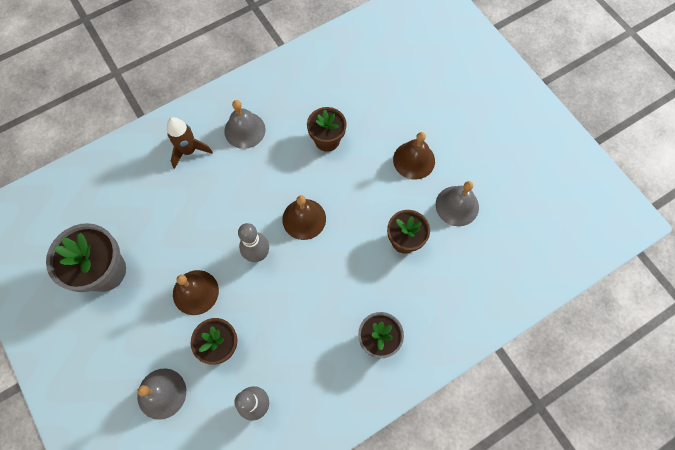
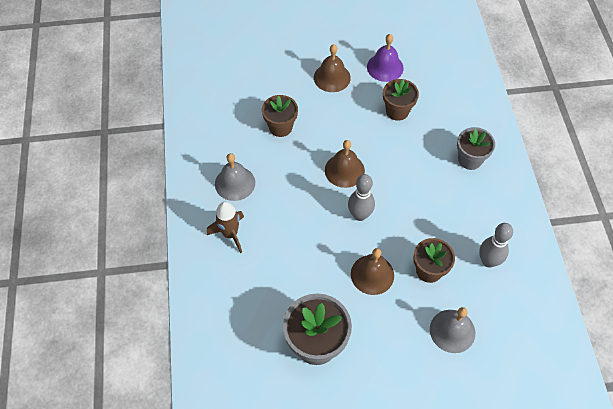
camera: 65 degrees left, 10 degrees down
grey bell [436,181,479,226] -> purple bell [367,34,404,82]

